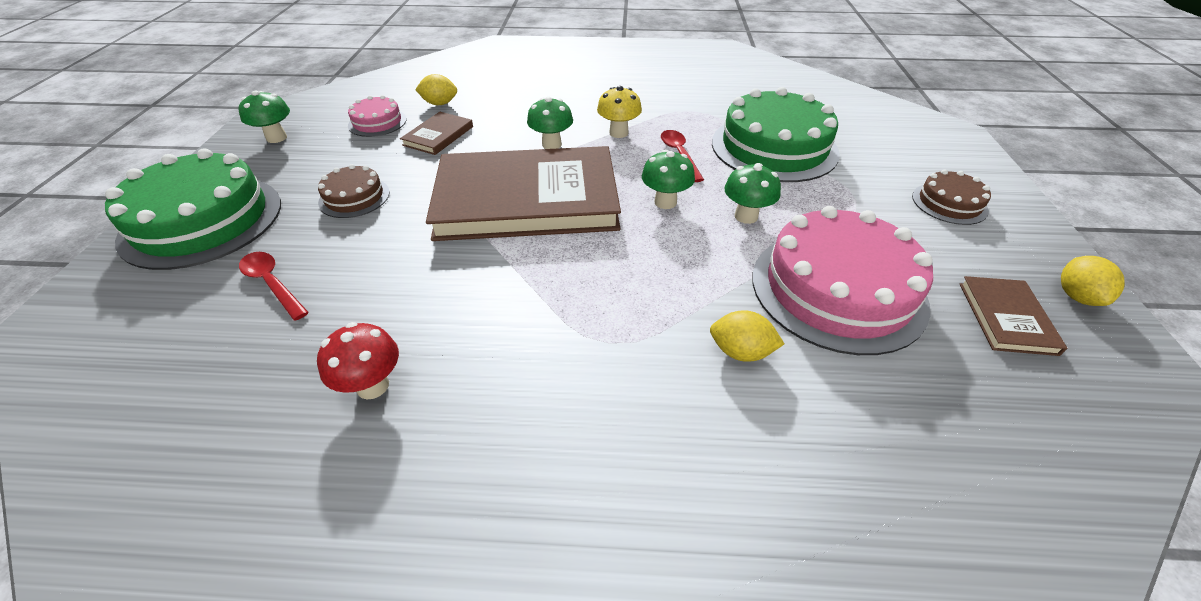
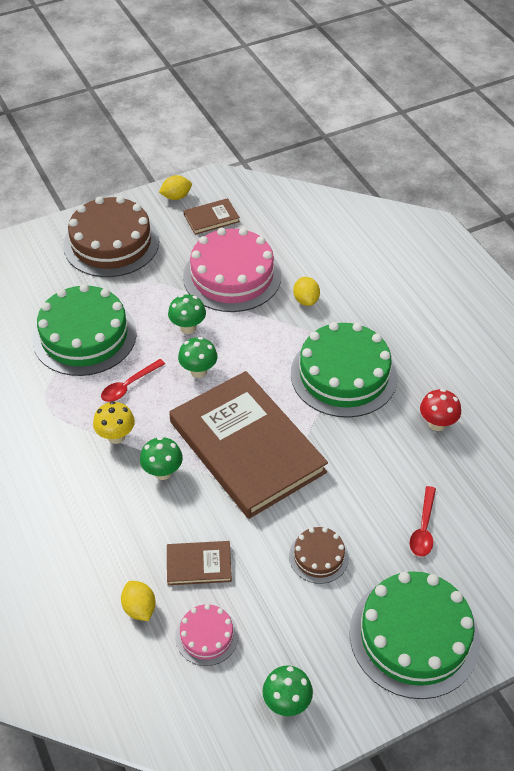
camera: 120 degrees left, 5 degrees up
brown cake [912,169,991,225] -> brown cake [63,196,159,277], size x2.05
none -> green cake [291,322,398,418]

